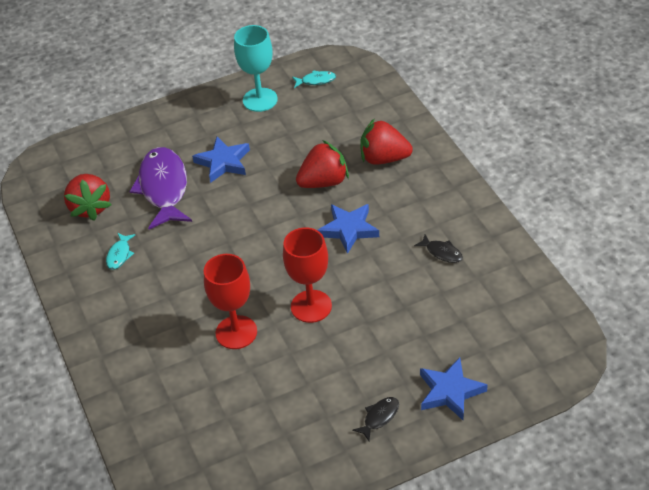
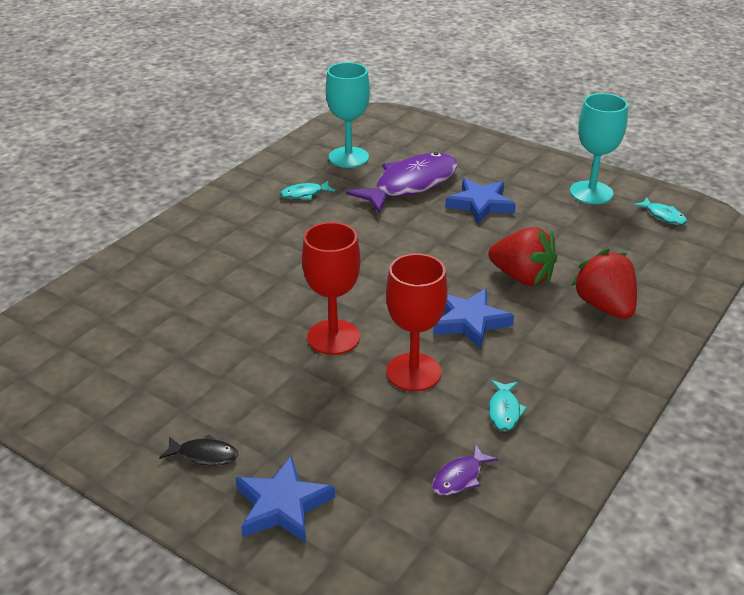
camera: 55 degrees right, 10 degrees down
red strawberry [64,174,112,221] -> turquoise goblet [326,62,370,168]
red goblet [204,254,257,349] -> red goblet moved to [386,253,448,391]
black fish [414,234,463,263] -> turquoise fish [488,380,527,431]
none -> purple fish [432,444,498,496]

